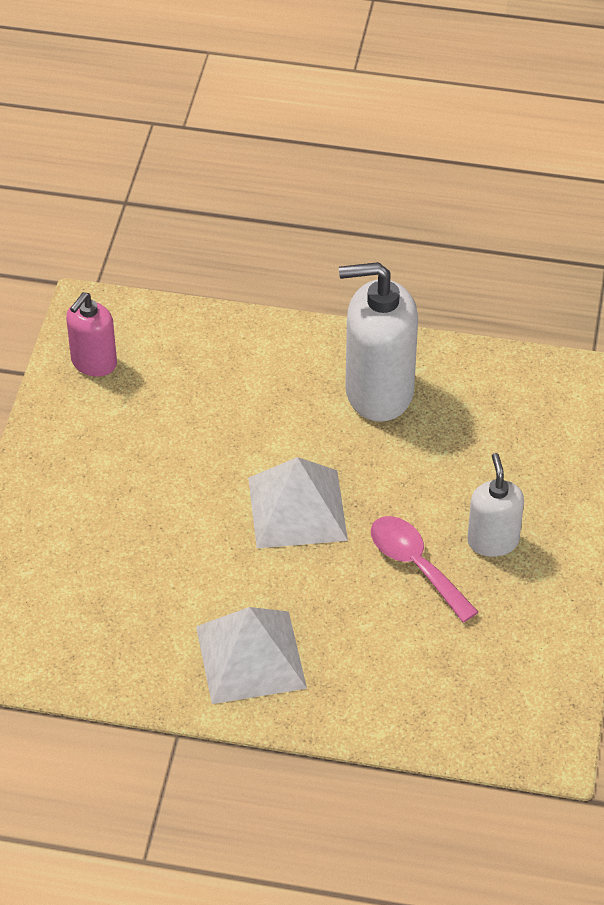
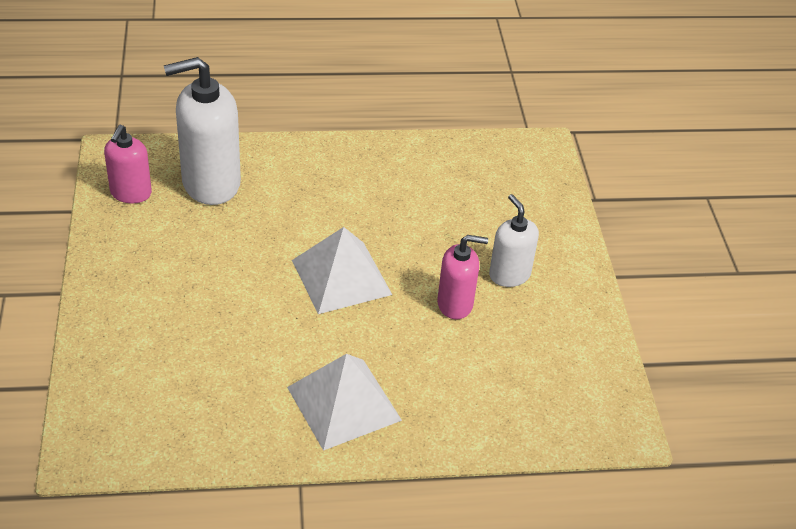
camera: 20 degrees left, 5 degrees down
white soap dispenser [339,262,418,422] -> white soap dispenser moved to [164,57,241,205]
pink spoon [371,516,478,622] -> pink soap dispenser [437,235,488,319]

